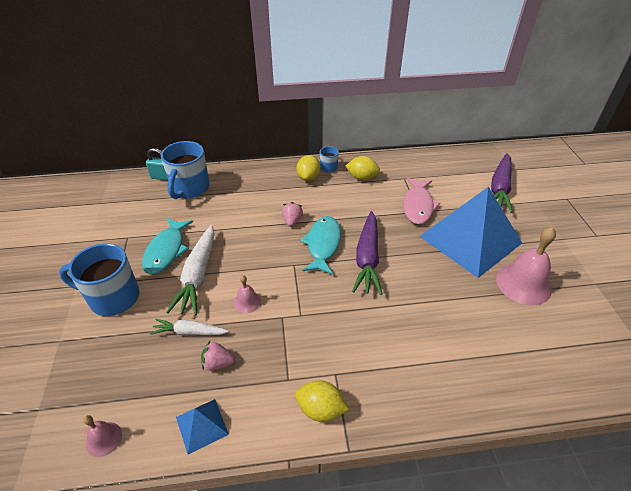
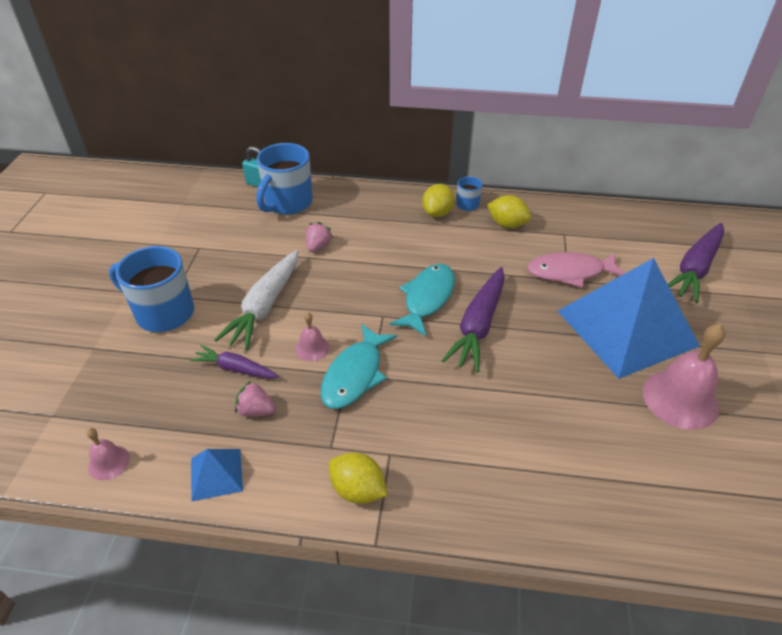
camera: 15 degrees right, 0 degrees up
turquoise fish [142,218,193,274] -> turquoise fish moved to [321,324,397,409]
white carrot [150,319,229,335] -> purple carrot [190,345,279,379]
pink strawberry [282,202,303,227] -> pink strawberry moved to [306,222,333,252]
pink fish [403,178,440,224] -> pink fish turned 60 degrees clockwise [527,252,625,288]

